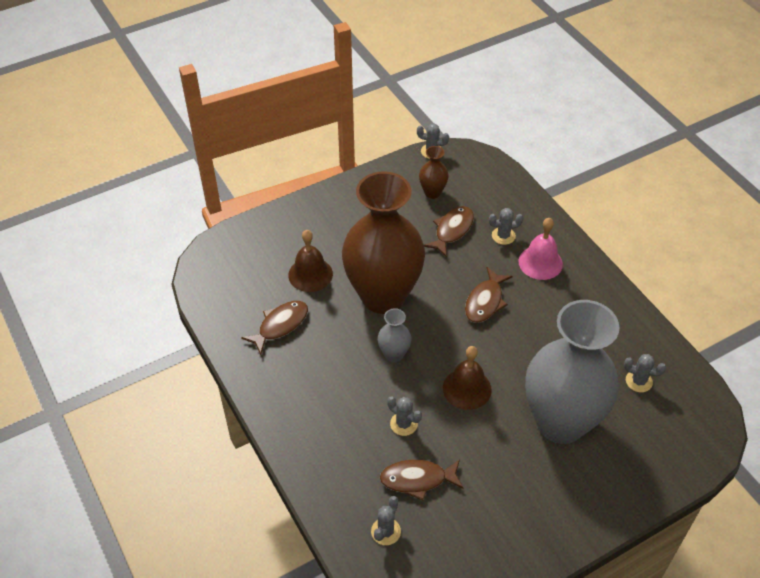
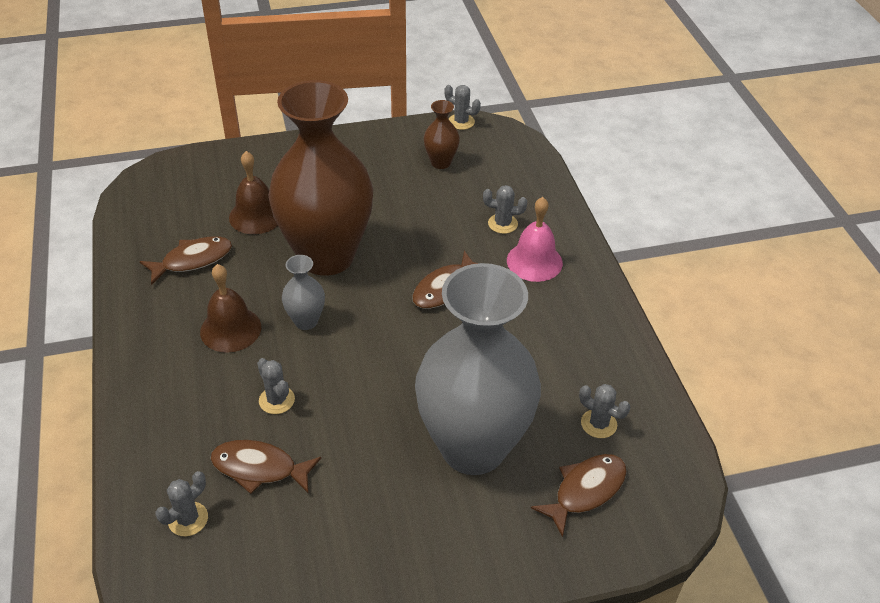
camera: 15 degrees right, 5 degrees down
brown fish [424,206,474,257] -> brown fish moved to [531,454,627,537]
brown bell [443,346,492,410] -> brown bell moved to [200,264,261,353]

